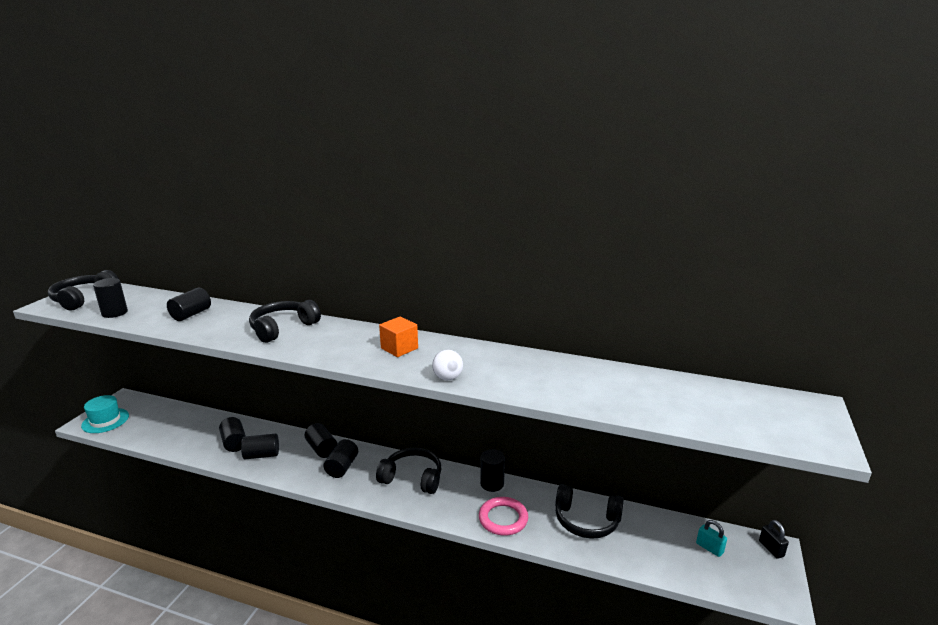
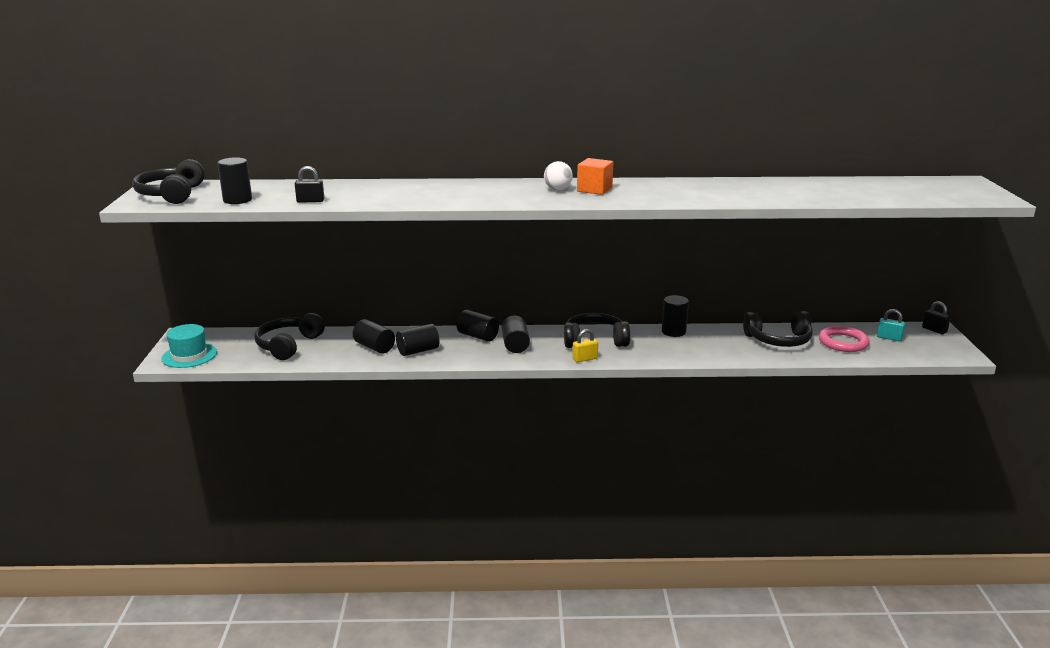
camera: 20 degrees left, 0 degrees up
black cylinder [167,288,211,321] -> none
black headphones [249,300,321,343] -> black headphones moved to [255,313,325,360]
white ball [432,350,463,380] -> white ball moved to [544,161,573,191]
pink ring [479,497,528,536] -> pink ring moved to [819,326,870,352]
none -> black padlock [295,166,324,203]
none -> yellow padlock [572,329,598,363]

